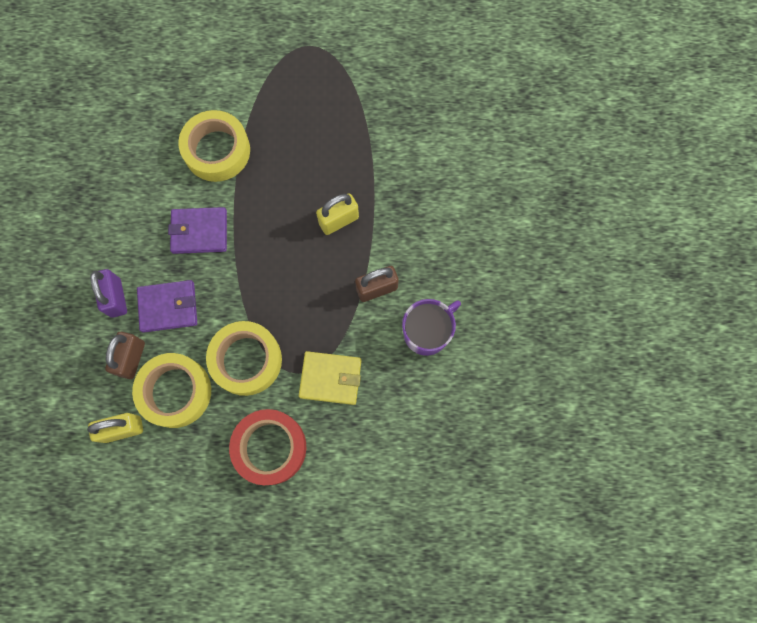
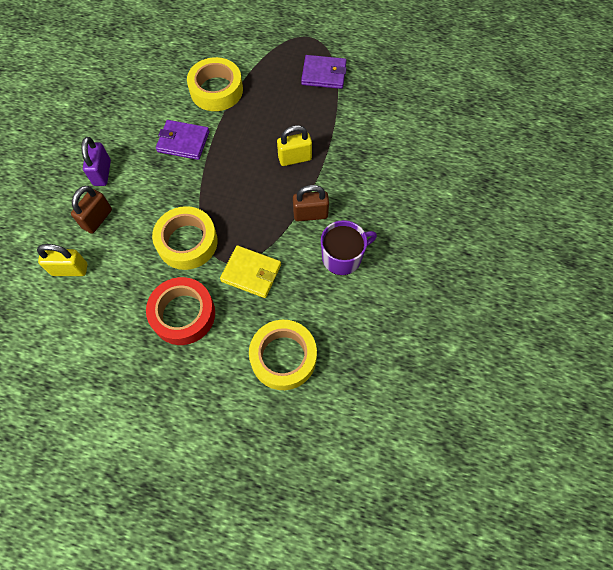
camera: 15 degrees right, 10 degrees down
yellow tape [132,353,211,428] -> yellow tape moved to [249,320,317,390]
purple wallet [137,280,197,333] -> purple wallet moved to [301,55,347,89]

